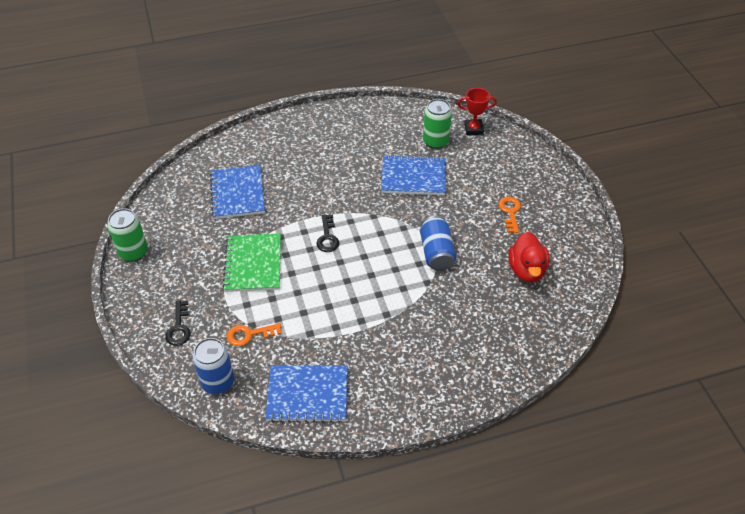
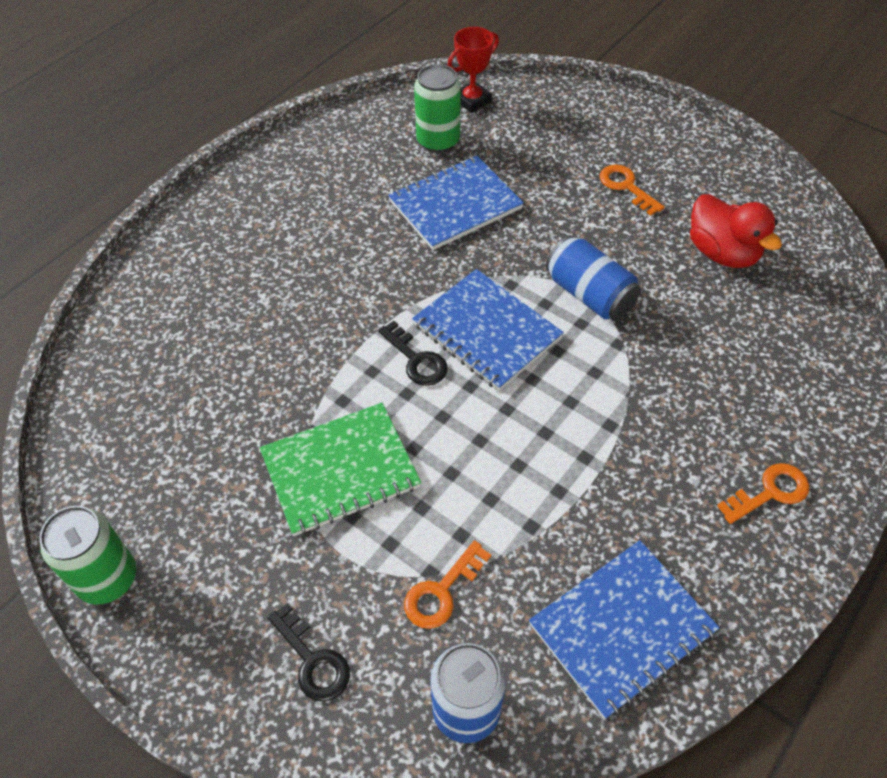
camera: 35 degrees left, 5 degrees up
blue notebook [210,165,265,219] -> blue notebook moved to [412,269,564,391]
green notebook [223,233,281,292] -> green notebook turned 75 degrees counterclockwise [260,403,421,536]
none -> orange key [717,463,809,524]

